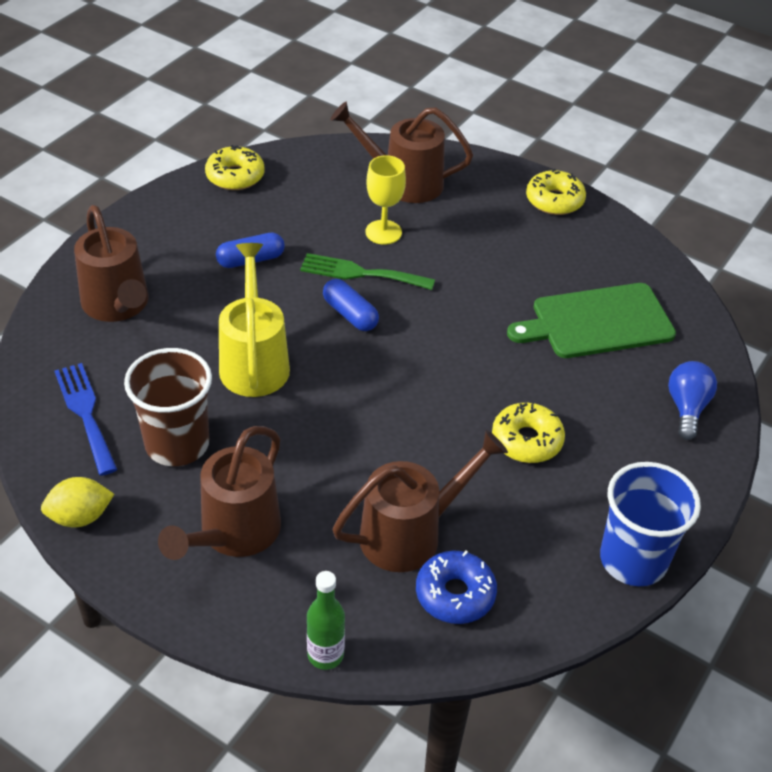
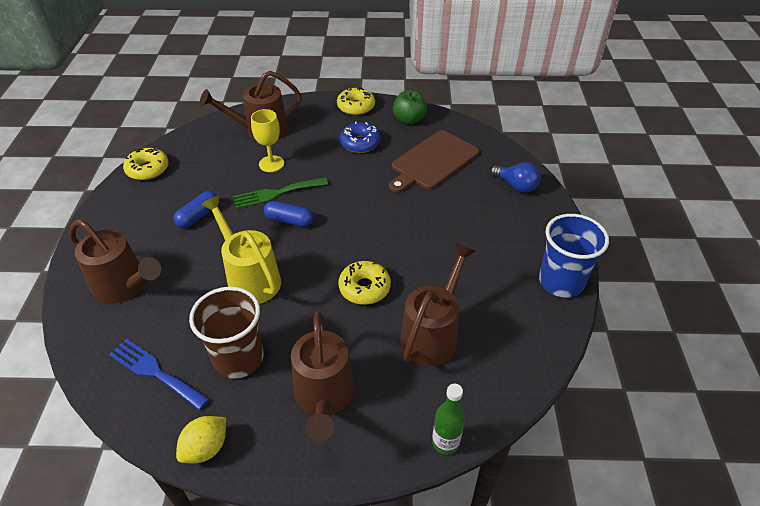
camera: 30 degrees left, 0 degrees up
blue donut [416,550,497,624] -> blue donut moved to [340,122,381,153]
yellow donut [492,403,565,463] -> yellow donut moved to [338,261,391,305]
green cutting board [507,283,676,358] -> brown cutting board [389,130,479,193]
blue light bulb [668,361,717,440] -> blue light bulb turned 150 degrees clockwise [490,162,540,193]
none -> green apple [393,90,427,125]

